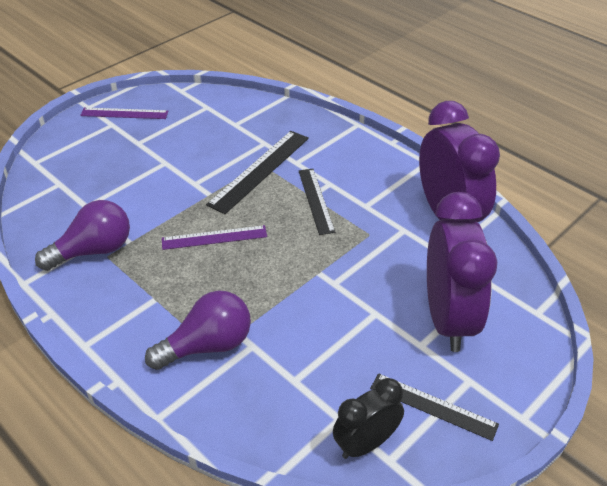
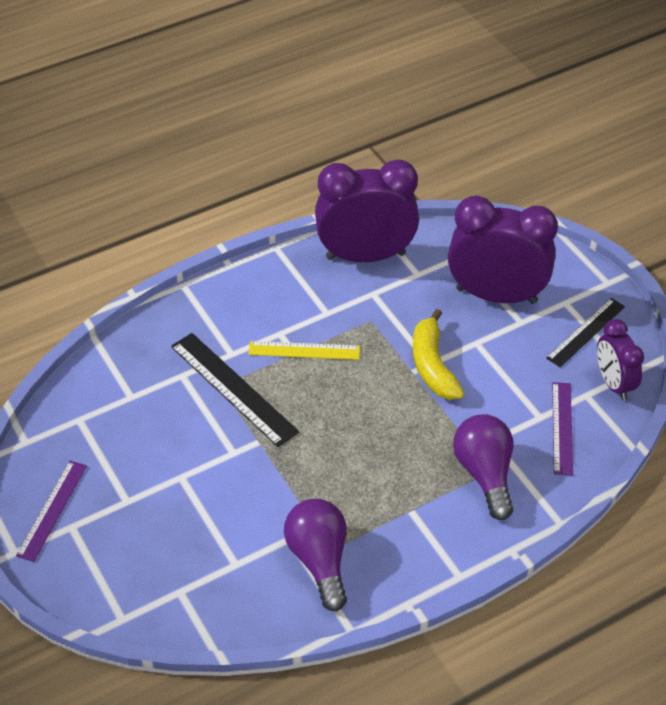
camera: 75 degrees left, 5 degrees up
purple ruler [162,225,267,250] -> purple ruler moved to [552,382,573,476]
black ruler [299,169,335,235] -> yellow ruler [248,341,360,360]
black clock [333,378,404,459] -> purple clock [597,319,644,400]
none -> yellow banana [413,309,465,400]

